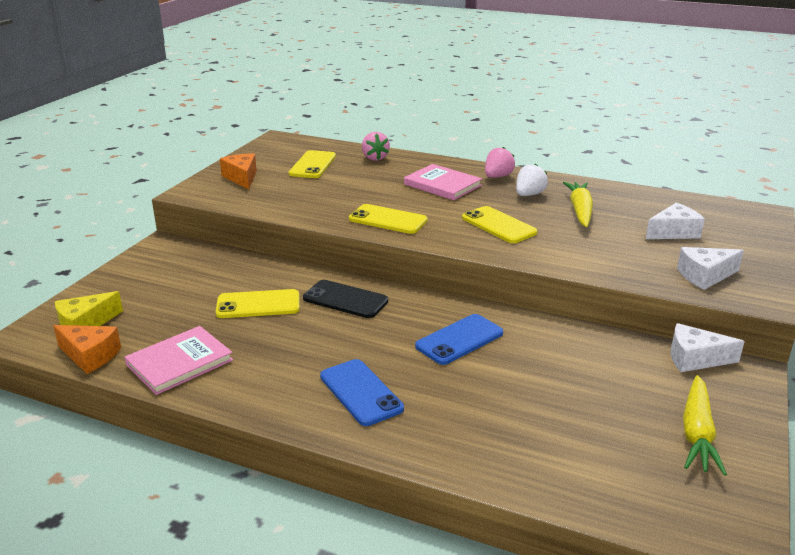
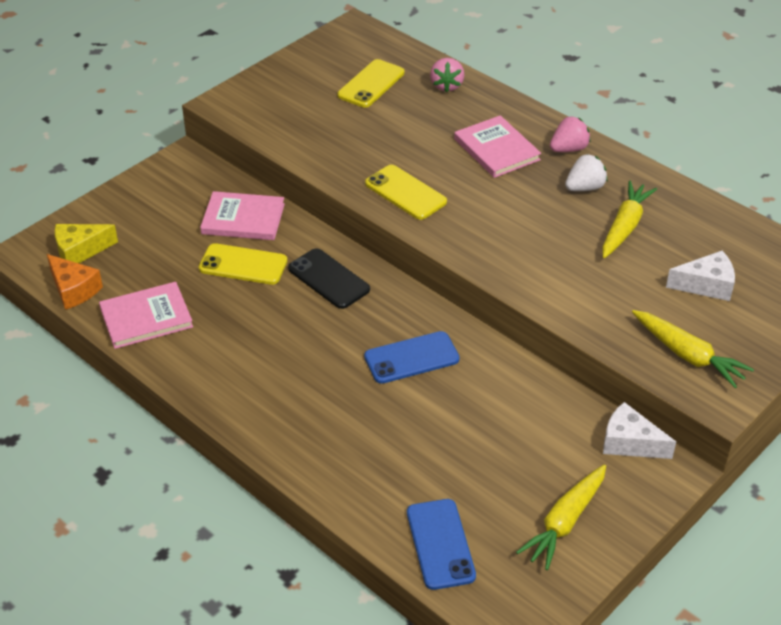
camera: 20 degrees right, 15 degrees up
orange cheese [220,153,257,189] -> none
blue phone [320,359,404,426] -> blue phone moved to [407,499,476,590]
yellow phone [462,206,537,243] -> none
white cheese [677,247,744,290] -> yellow carrot [632,310,754,388]
none -> pink book [200,191,285,240]

